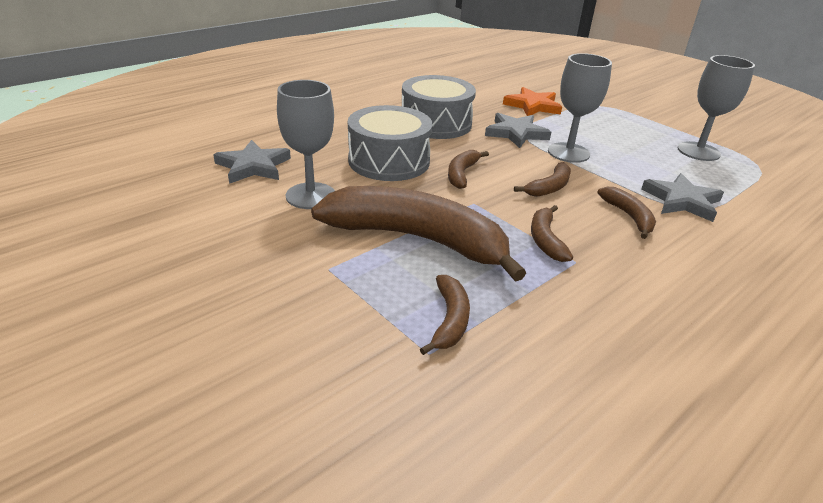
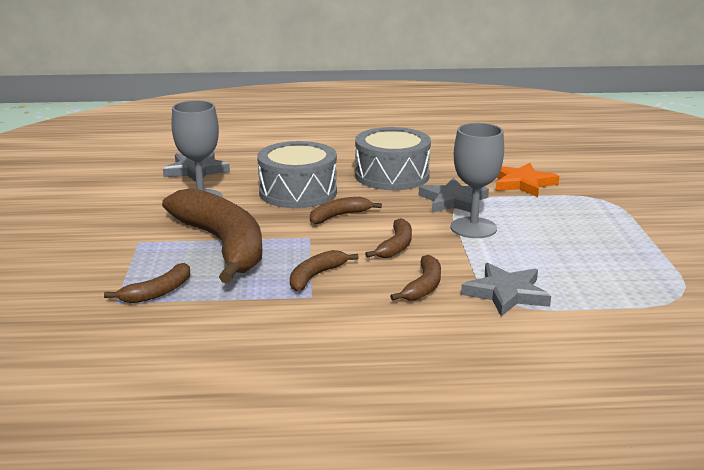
camera: 40 degrees right, 10 degrees down
brown banana [514,162,571,197] -> brown banana turned 60 degrees counterclockwise [365,218,412,258]
grey goblet [677,55,755,161] -> none

